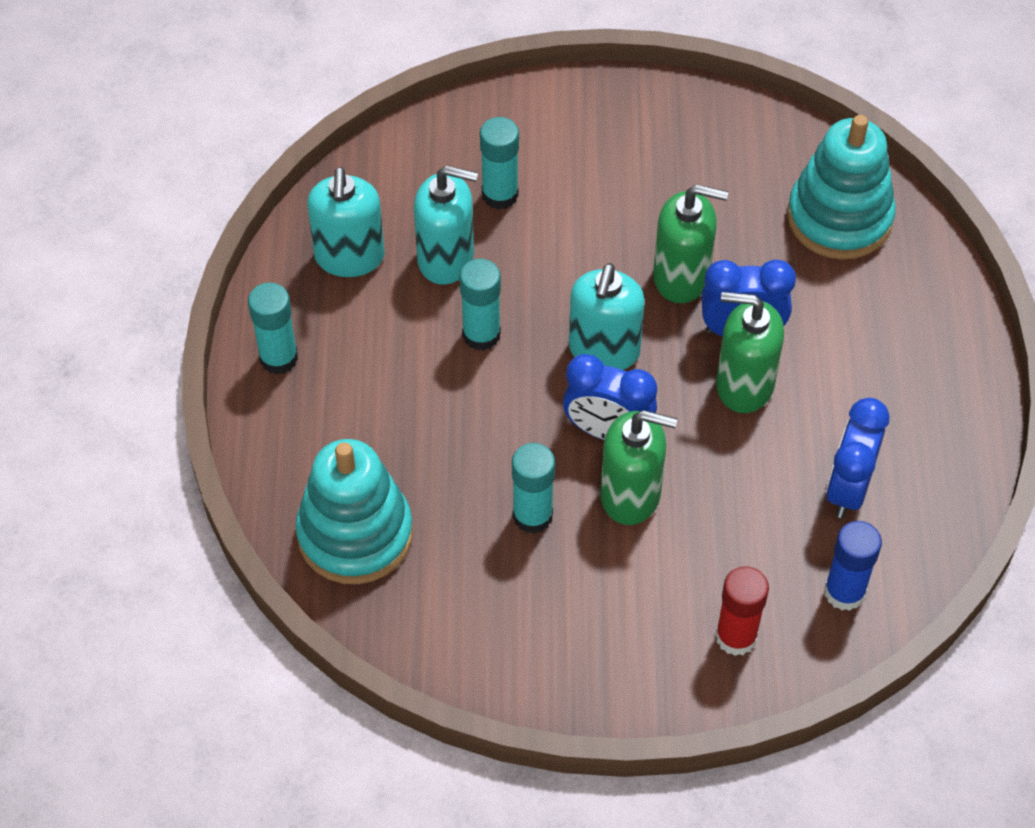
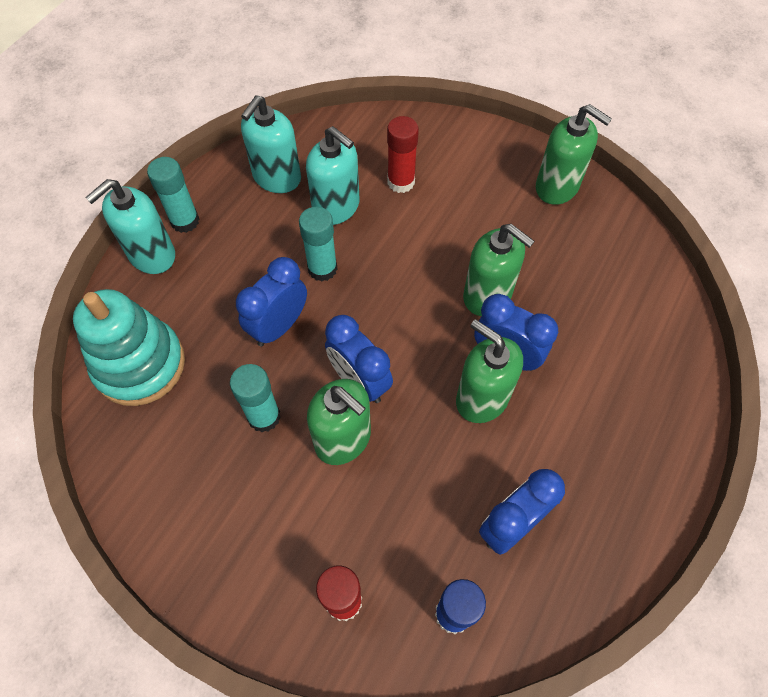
camera: 30 degrees right, 5 degrees up
turquoise glue stick [480,117,519,210] -> red glue stick [387,116,419,193]
turquoise soap dispenser [569,263,645,370] -> turquoise soap dispenser moved to [85,179,175,274]
turquoise stacking toy [787,115,896,260] -> none
none -> blue clock [236,257,307,347]
none -> green soap dispenser [536,104,612,205]

